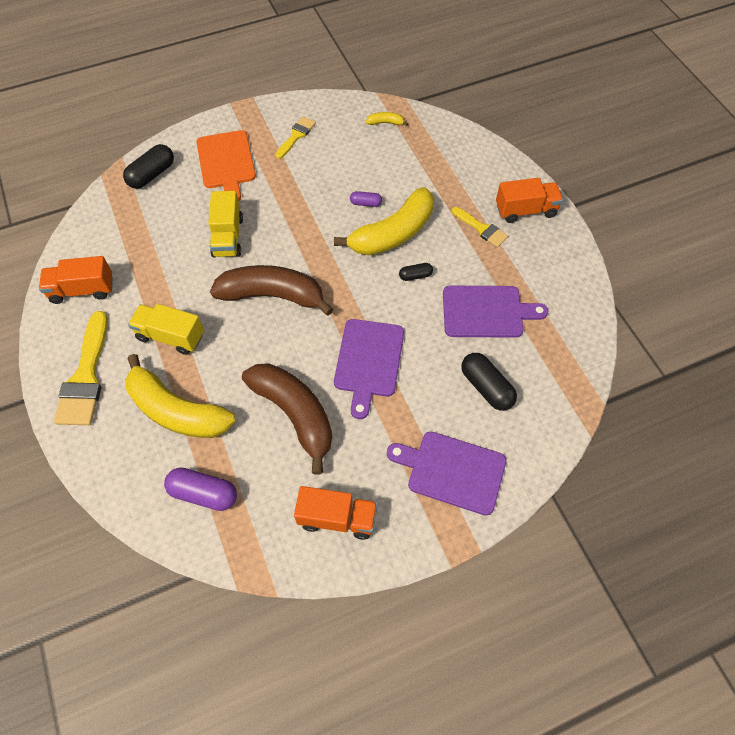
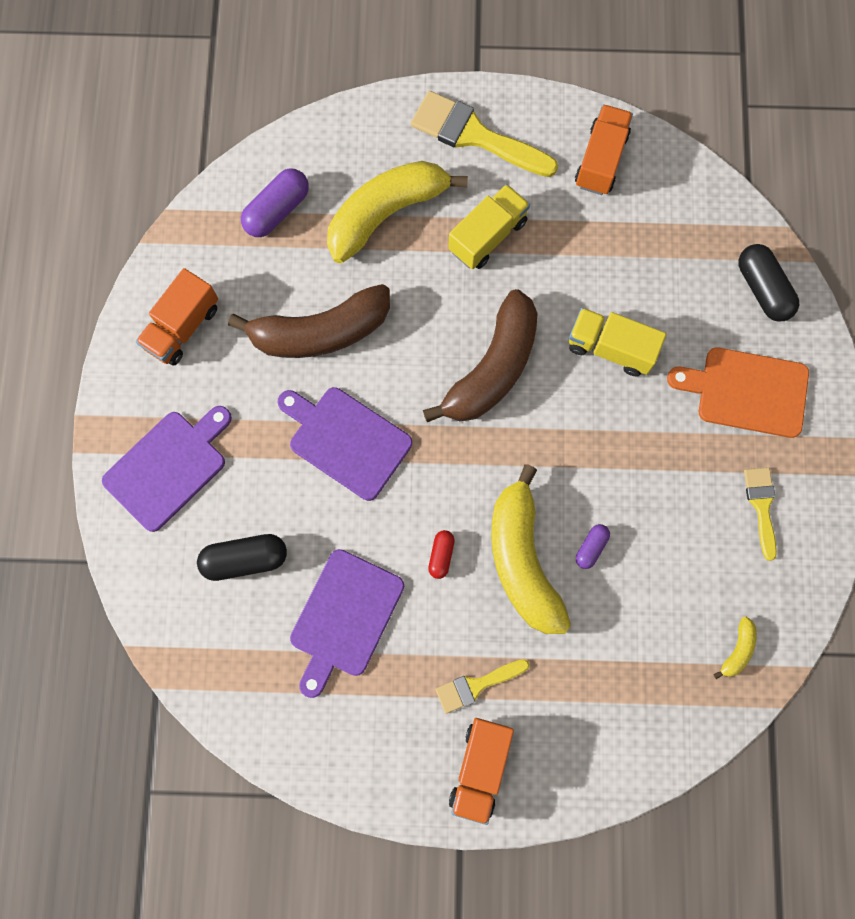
camera: 115 degrees right, 15 degrees up
yellow brush [275,117,316,159] -> yellow brush turned 150 degrees counterclockwise [744,467,777,561]
black capsule [399,263,433,281] -> red capsule [428,530,455,579]

